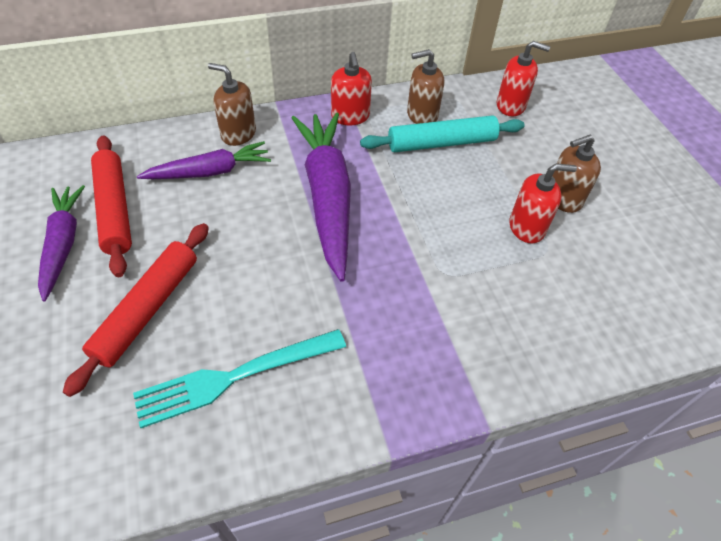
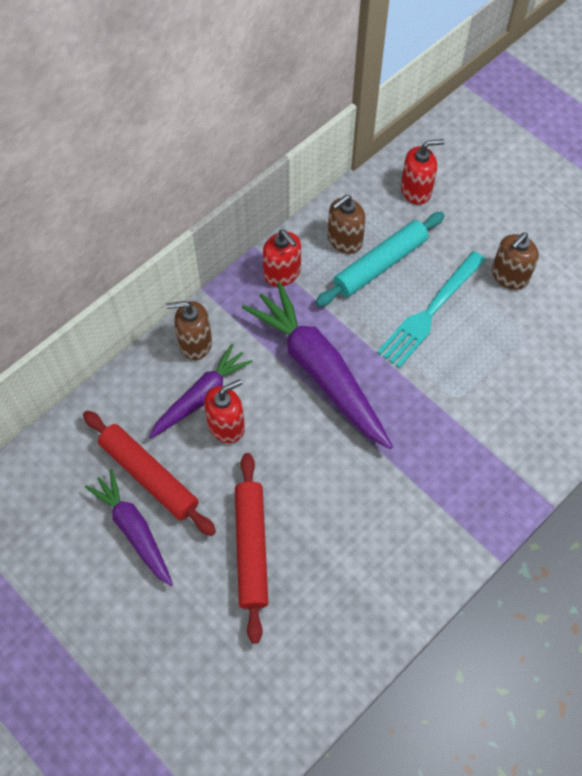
camera: 25 degrees left, 10 degrees up
turquoise fork [133,329,346,428] -> turquoise fork moved to [377,251,486,368]
red soap dispenser [509,163,577,244] -> red soap dispenser moved to [204,379,245,443]

